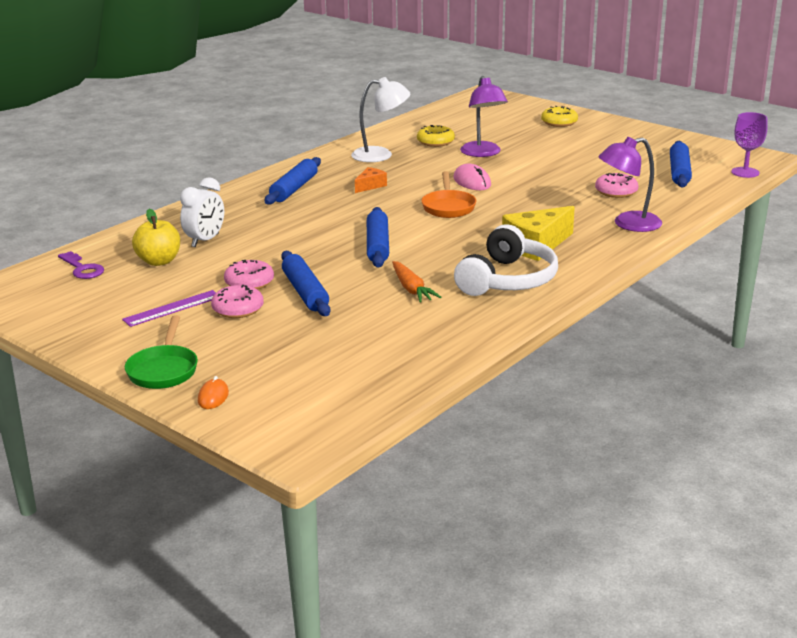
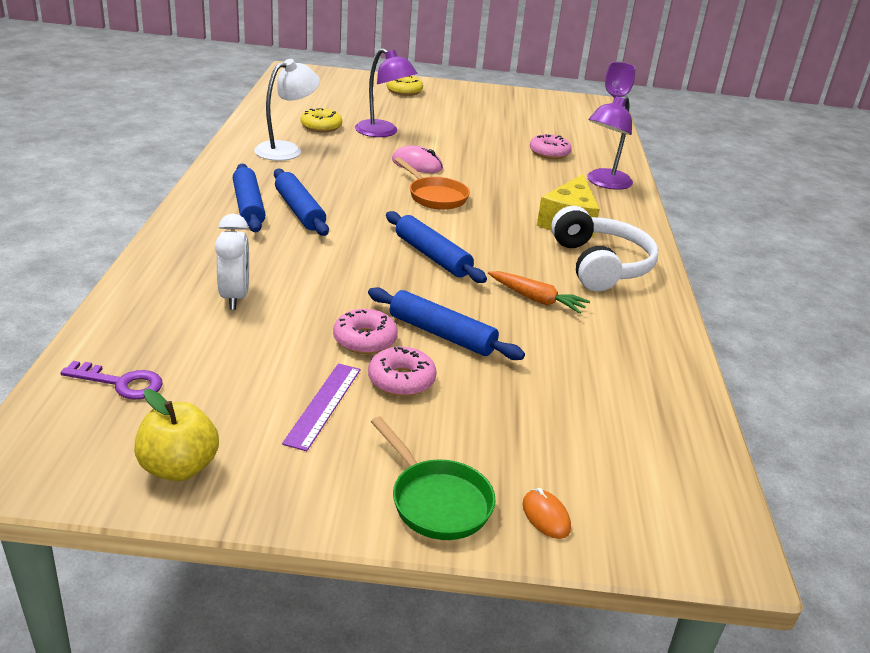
camera: 40 degrees left, 5 degrees up
yellow apple [132,209,180,266] -> yellow apple moved to [134,389,219,481]
orange cheese [355,167,387,193] -> none
blue rolling pin [670,141,692,187] -> blue rolling pin moved to [274,169,329,236]

